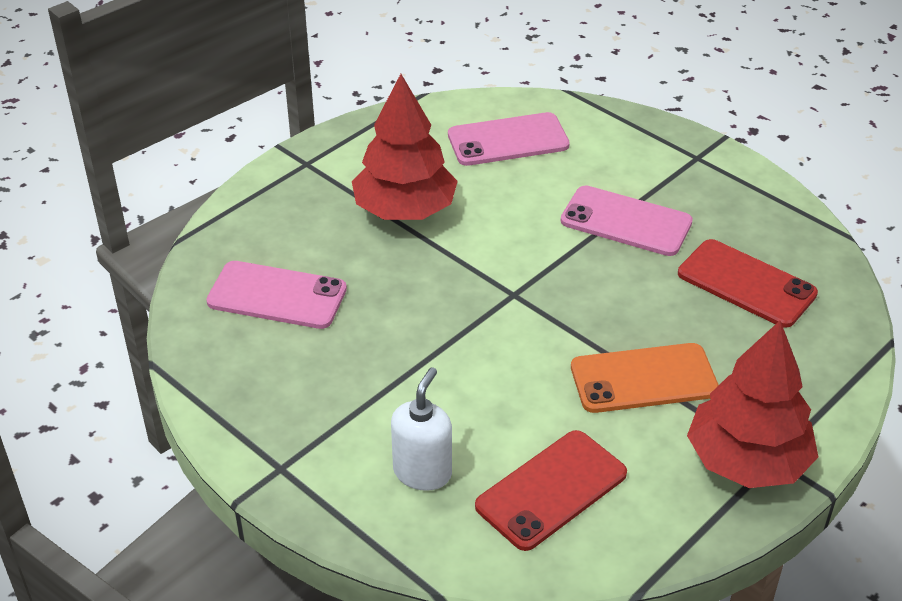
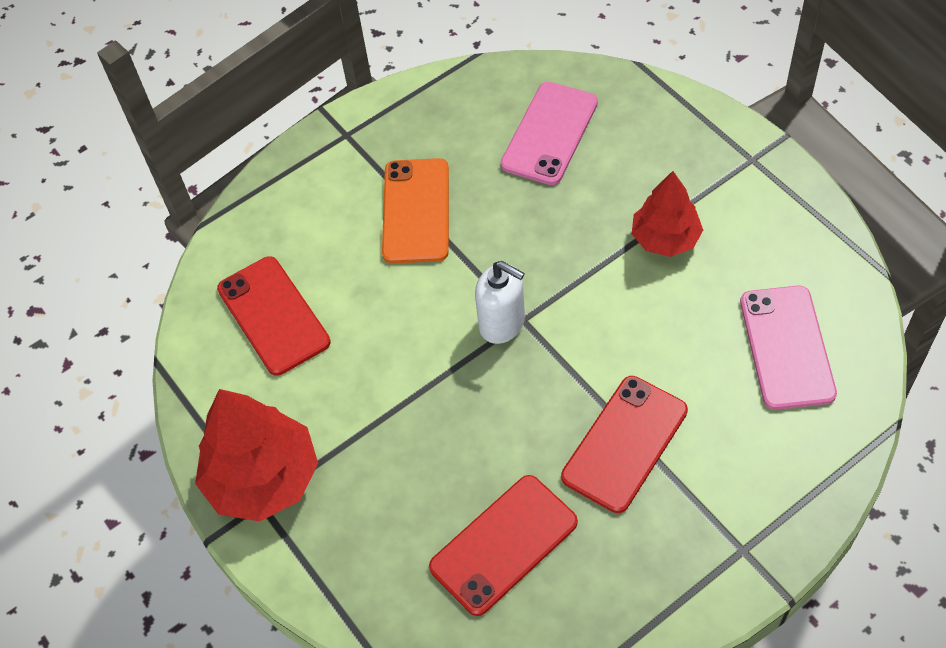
camera: 105 degrees right, 15 degrees up
red tree [352,74,458,220] -> red tree [632,171,703,257], size x0.64
white soap dispenser [391,367,452,491] -> white soap dispenser moved to [475,261,525,344]
pink phone [561,186,693,256] -> red phone [561,376,688,513]
orange phone [571,343,719,413] -> orange phone moved to [382,158,449,263]

